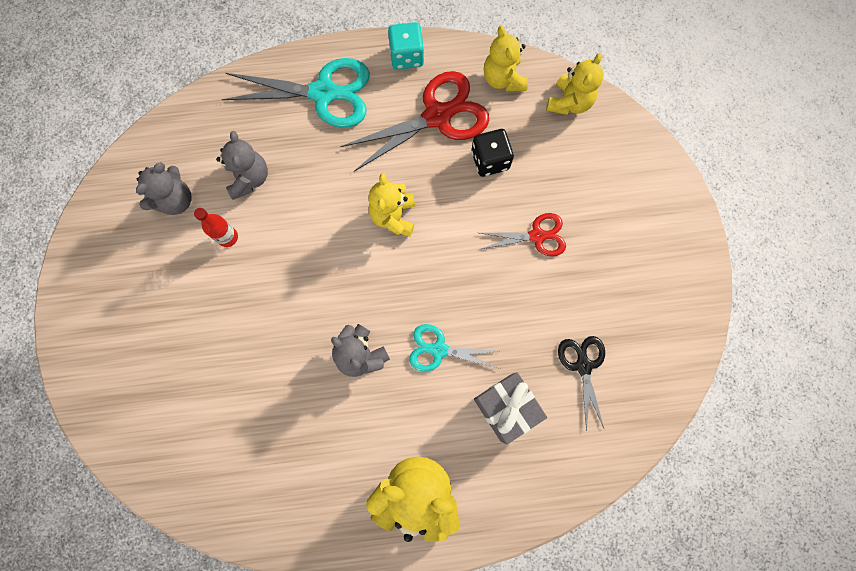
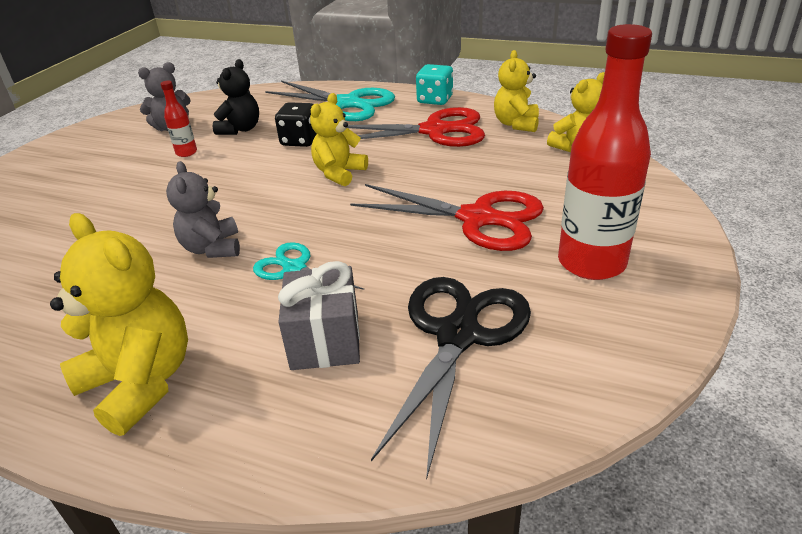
camera: 30 degrees right, 40 degrees down
grey teddy bear [216,131,268,200] -> black teddy bear [213,59,259,135]
black dice [472,129,514,177] -> black dice moved to [275,102,317,147]
red scissors [479,213,566,256] -> red scissors [350,184,544,251], size x1.77
black scissors [558,336,605,431] -> black scissors [371,277,531,480], size x1.77
none -> red bottle [558,24,652,280]

